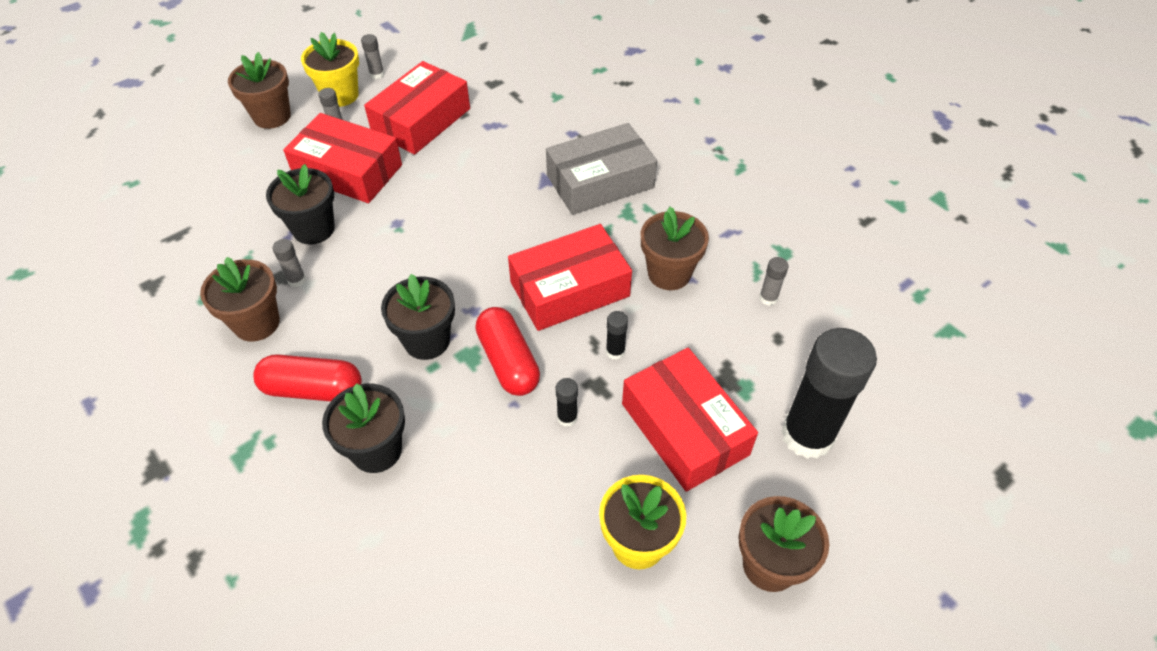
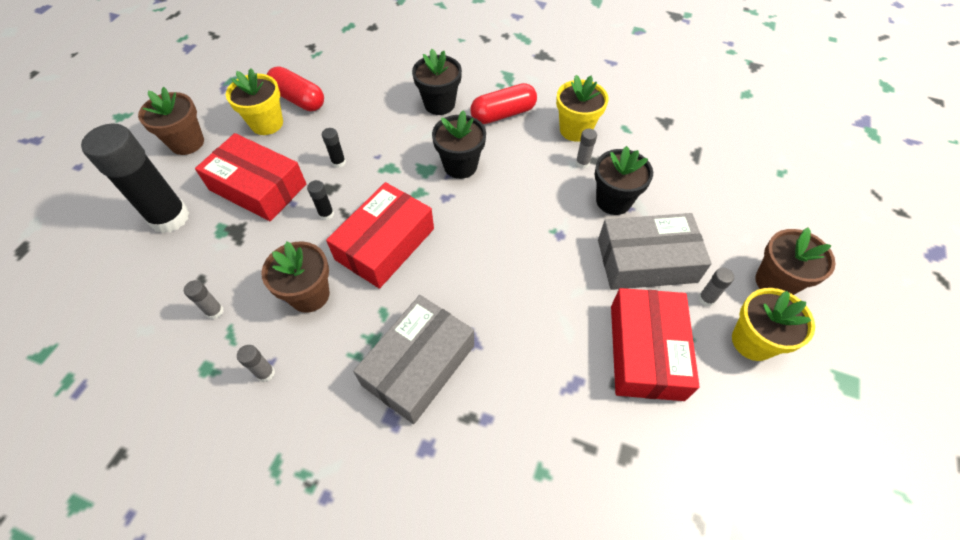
camera: 150 degrees right, 5 degrees up
brown flower pot [200,257,280,342] -> yellow flower pot [556,75,609,142]
red box [283,113,402,203] -> grey box [598,213,712,290]
grey glue stick [361,34,384,79] -> grey glue stick moved to [237,345,275,382]
red capsule [475,307,540,396] -> red capsule moved to [267,66,324,111]

